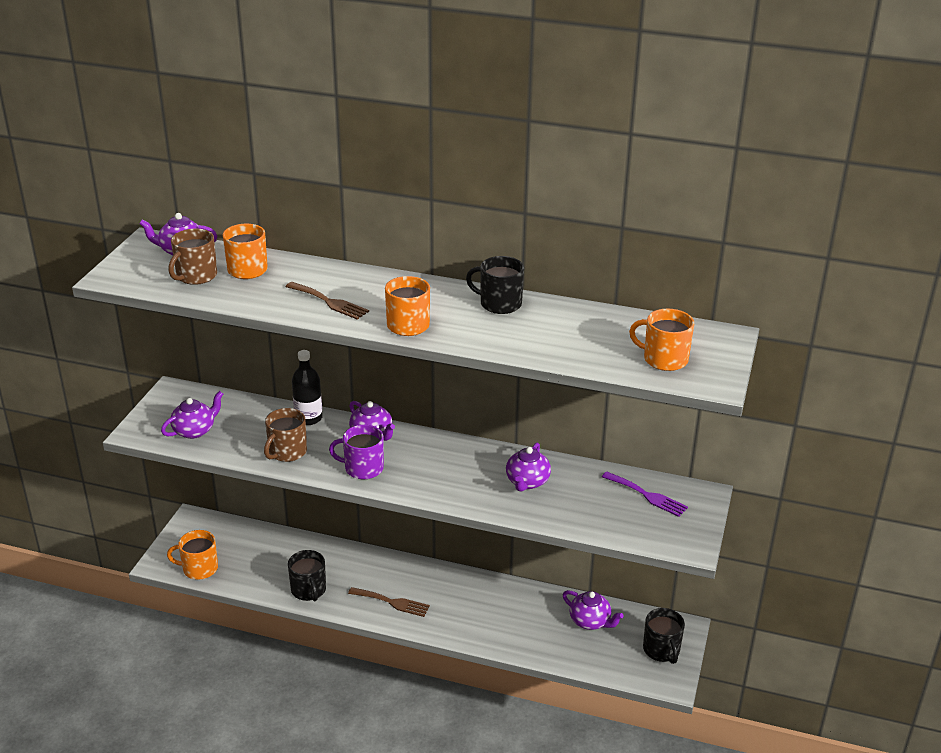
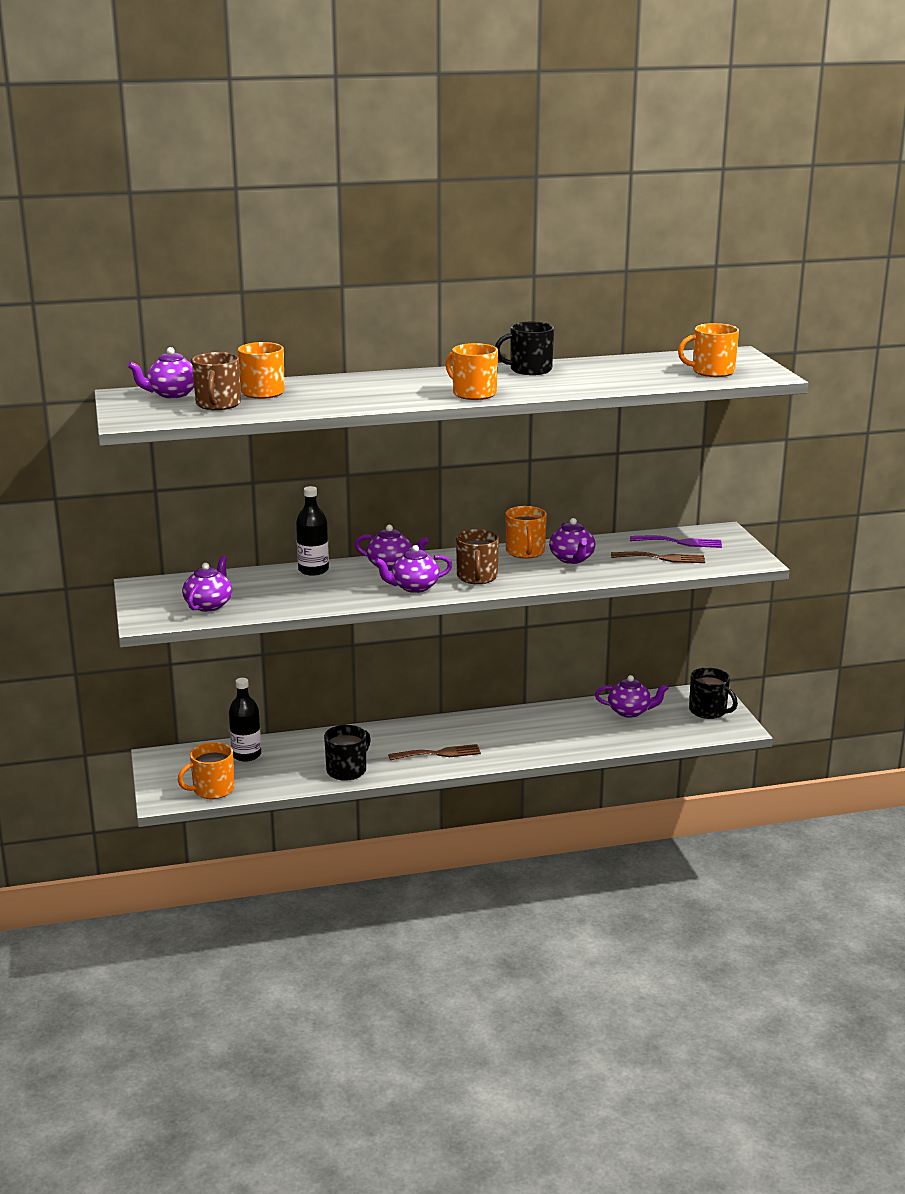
camera: 30 degrees left, 10 degrees down
brown mug [264,408,307,462] -> brown mug moved to [456,529,499,584]
brown fork [286,282,369,320] -> brown fork moved to [611,552,705,563]
black mug [288,550,326,601] -> black mug turned 90 degrees counterclockwise [324,725,371,781]
purple mug [329,425,384,479] -> purple teapot [374,545,452,593]
none -> black bottle [229,678,261,762]
none -> orange mug [506,506,547,559]

